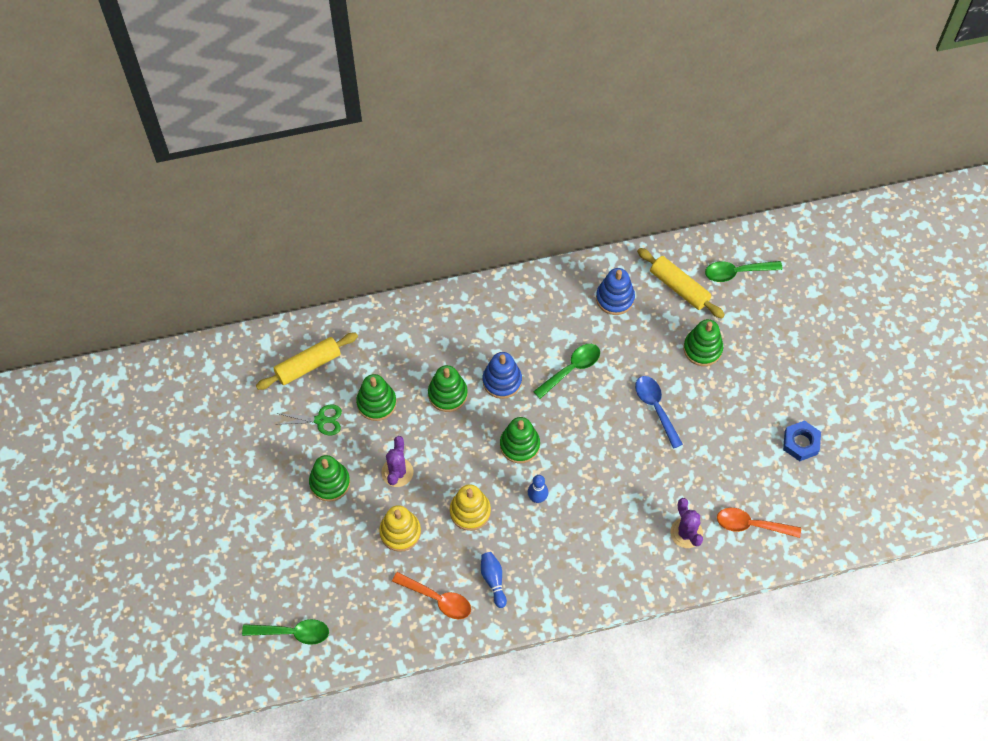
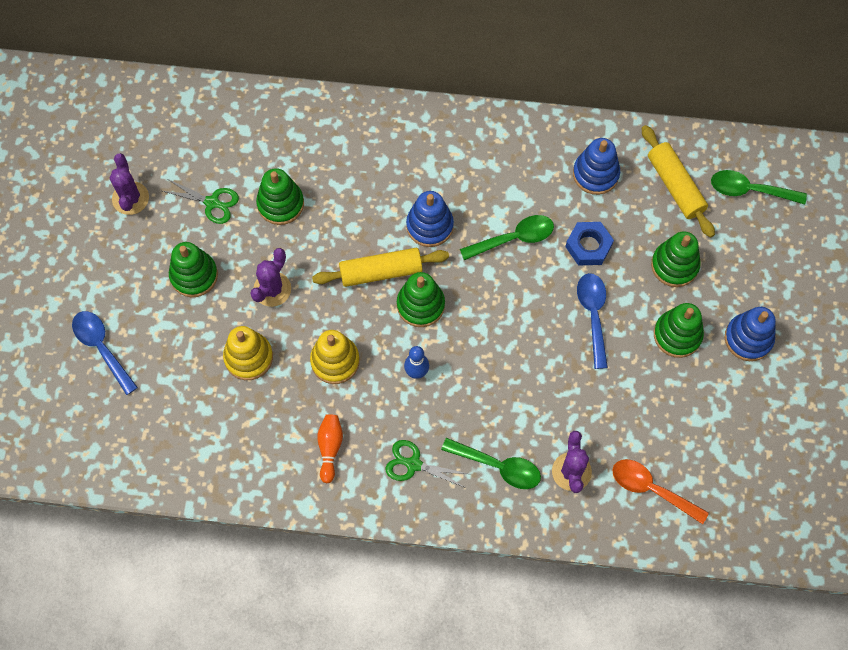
camera: 20 degrees right, 5 degrees up
green spoon [242,619,329,645] -> green spoon moved to [441,438,541,489]
yellow rolling pin [256,333,358,390] -> yellow rolling pin moved to [312,248,449,287]
orange spoon [392,572,471,619] -> none
green stacking toy [428,365,468,412] -> green stacking toy moved to [654,303,704,358]
blue bowling pin [481,552,507,608] -> orange bowling pin [317,414,343,483]
blue nut [783,420,821,461] -> blue nut moved to [565,222,614,265]
none -> blue spoon [72,311,138,395]
none -> purple cactus [110,153,149,215]
none -> green scissors [385,440,468,488]
none -> blue stacking toy [725,307,776,361]

